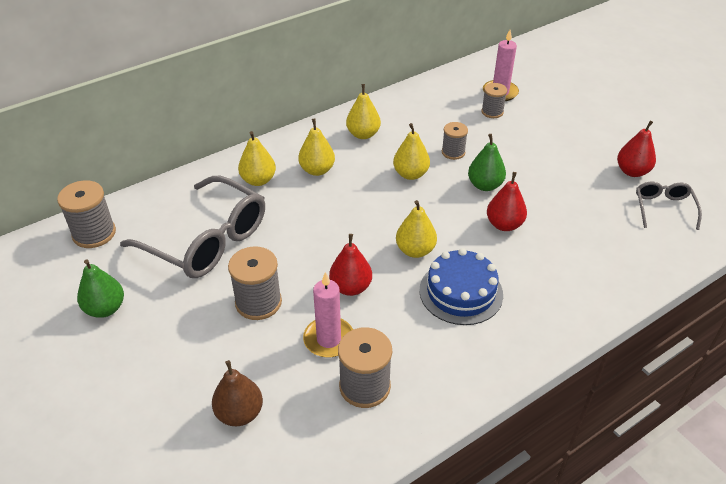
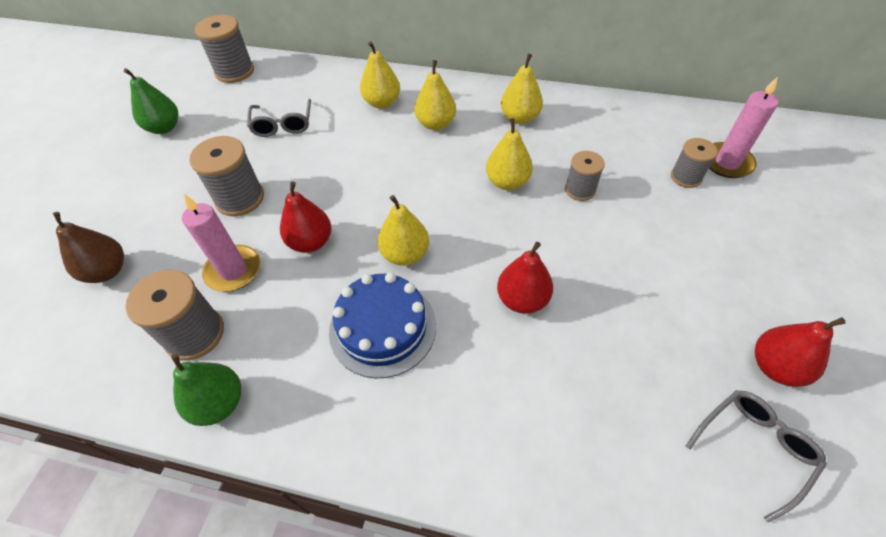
camera: 50 degrees right, 10 degrees up
grey glasses [120,176,265,278] -> grey glasses [247,99,311,137], size x0.50
green pear [468,134,506,191] -> green pear moved to [171,354,241,426]

